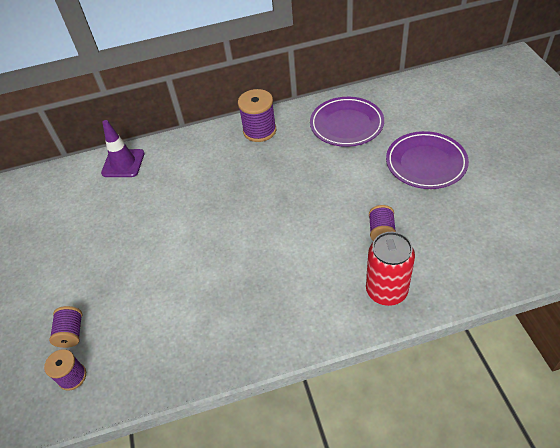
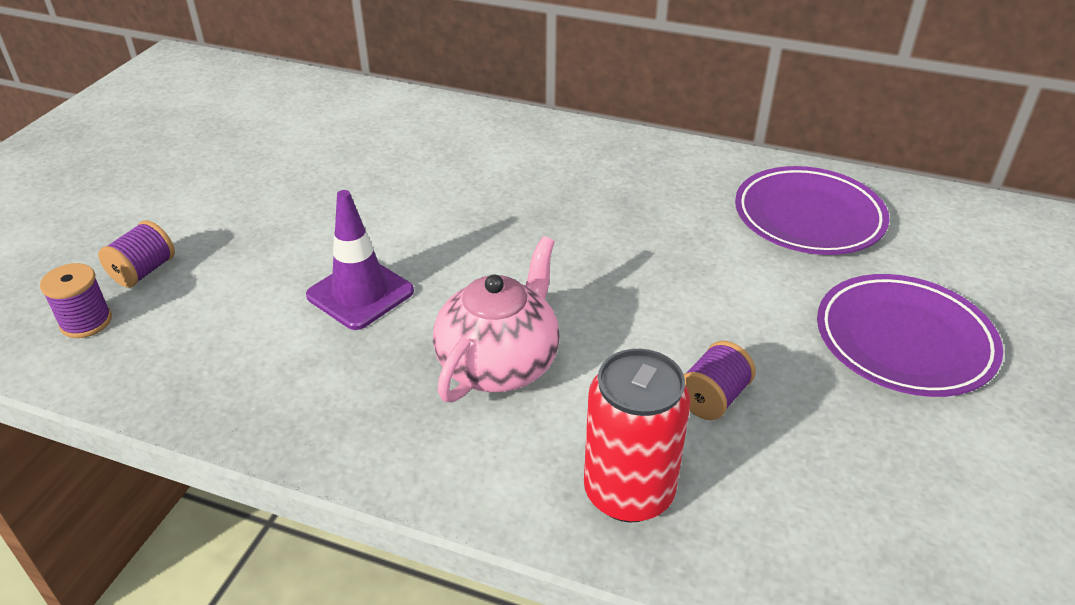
camera: 30 degrees right, 10 degrees down
purple traffic cone [101,120,145,177] -> purple traffic cone moved to [306,190,414,330]
purple spool [238,89,276,142] -> none
none -> pink teapot [433,236,560,402]

